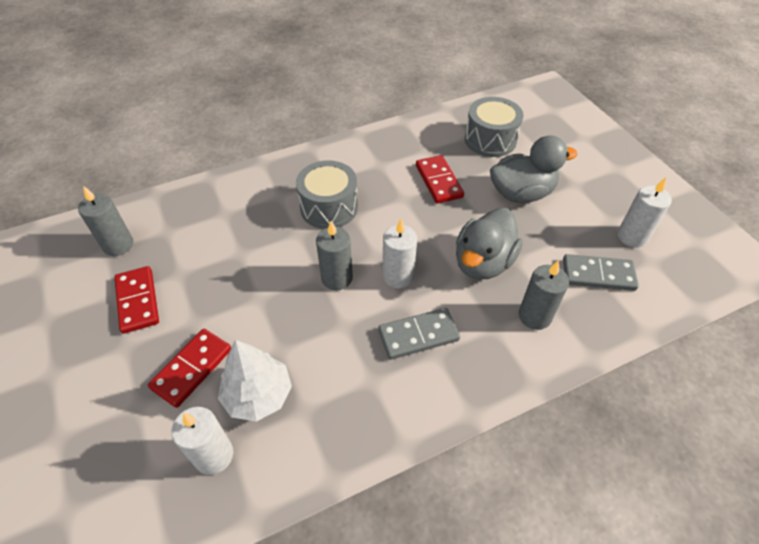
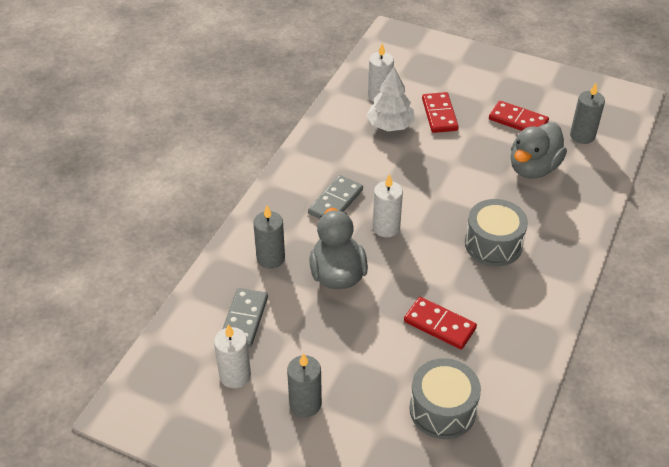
camera: 140 degrees right, 5 degrees down
grey candle [316,221,353,290] -> grey candle moved to [287,353,322,417]
grey duck [490,135,578,203] -> grey duck moved to [510,122,567,178]
grey domino [563,254,639,291] -> grey domino turned 45 degrees counterclockwise [223,288,268,347]

